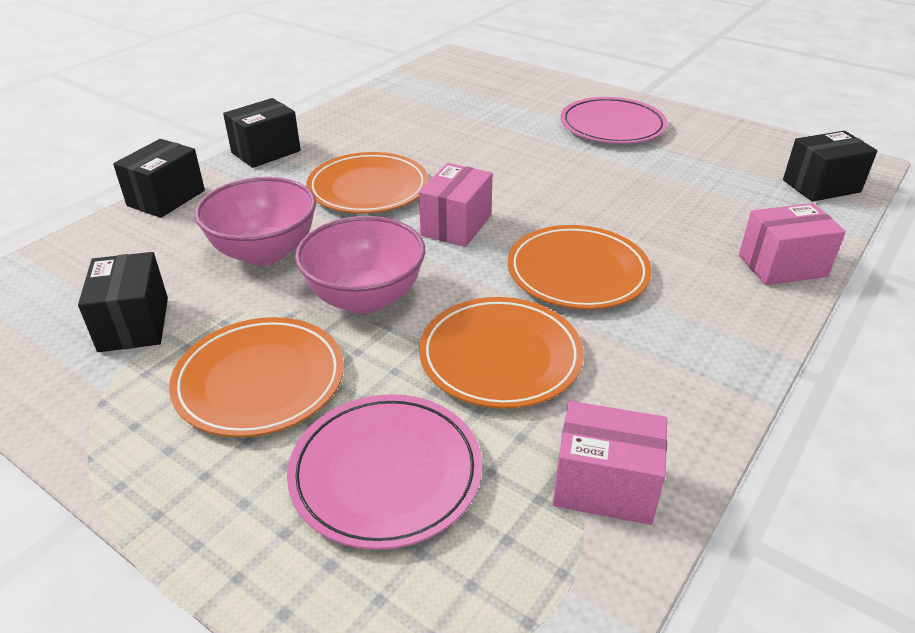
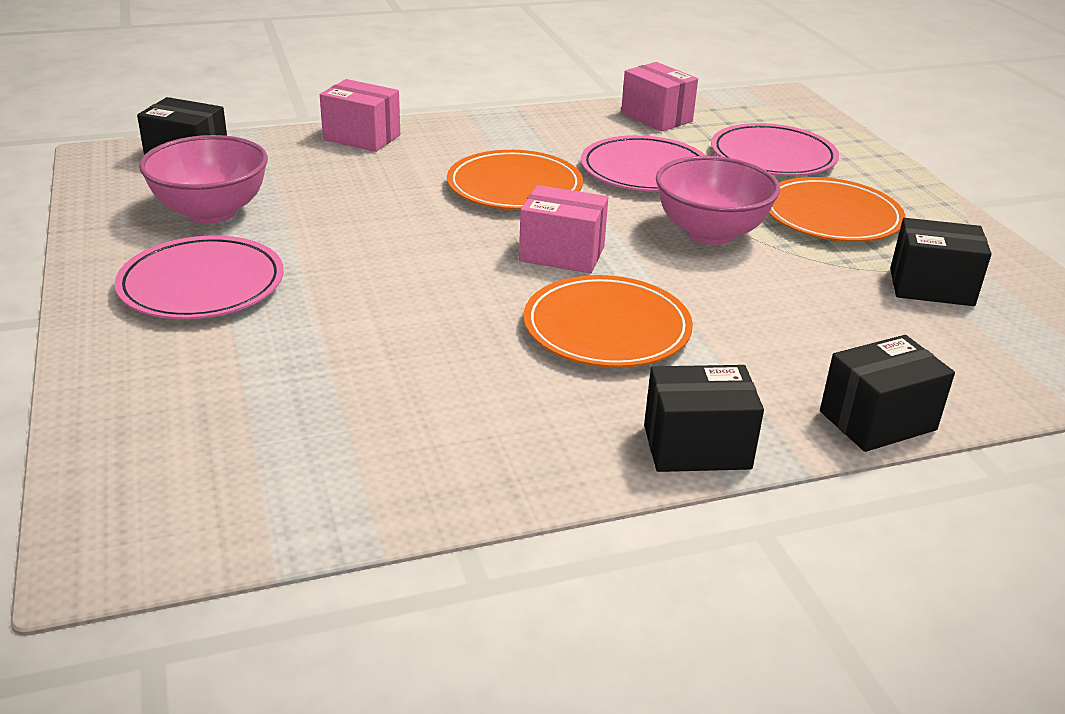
camera: 145 degrees left, 5 degrees down
black box [78,252,168,352] -> black box turned 75 degrees clockwise [890,218,992,306]
pink bowl [195,177,316,266] -> pink bowl moved to [139,135,268,224]
pink box [419,163,493,247] -> pink box turned 45 degrees clockwise [519,185,608,273]
orange plate [419,297,584,409] -> pink plate [581,135,706,192]

